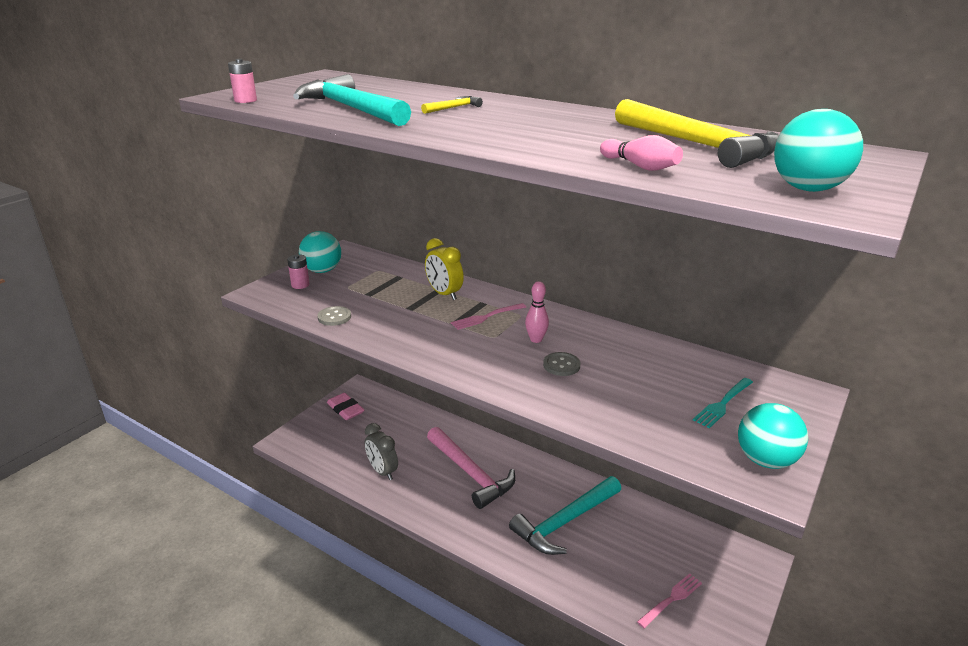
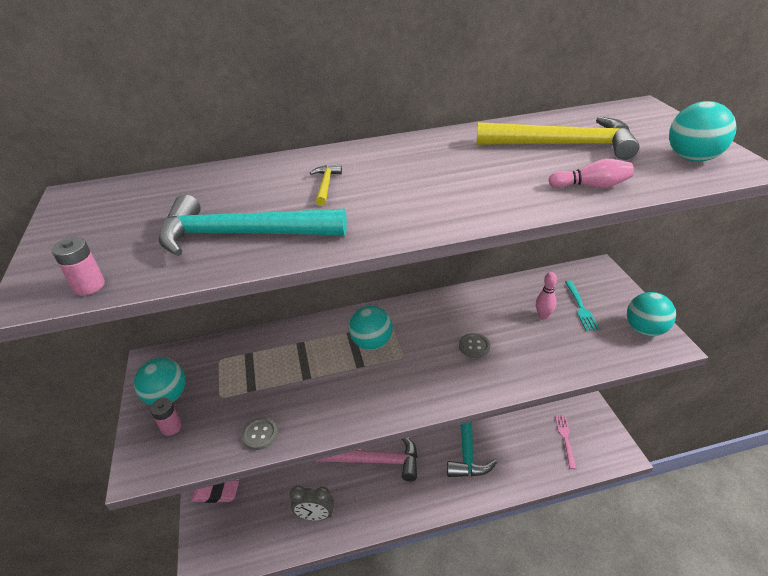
camera: 45 degrees left, 10 degrees up
yellow clock [425,238,464,300] -> none
pink fork [451,303,526,330] -> turquoise ball [349,306,393,350]
pink bowling pin [525,281,549,343] -> pink bowling pin moved to [536,272,557,319]

